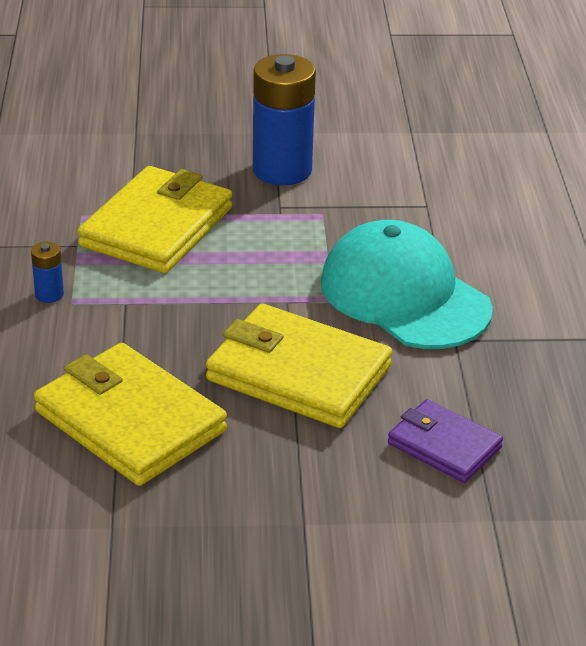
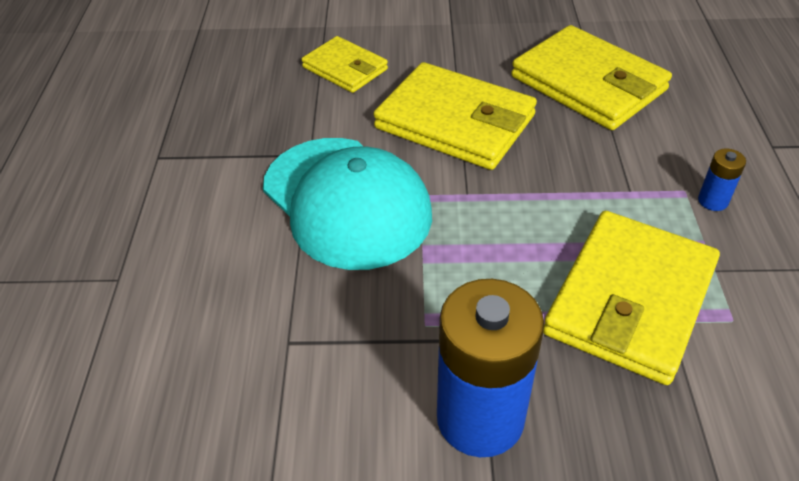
camera: 175 degrees left, 10 degrees up
purple wallet [388,399,503,483] -> yellow wallet [301,36,388,93]

